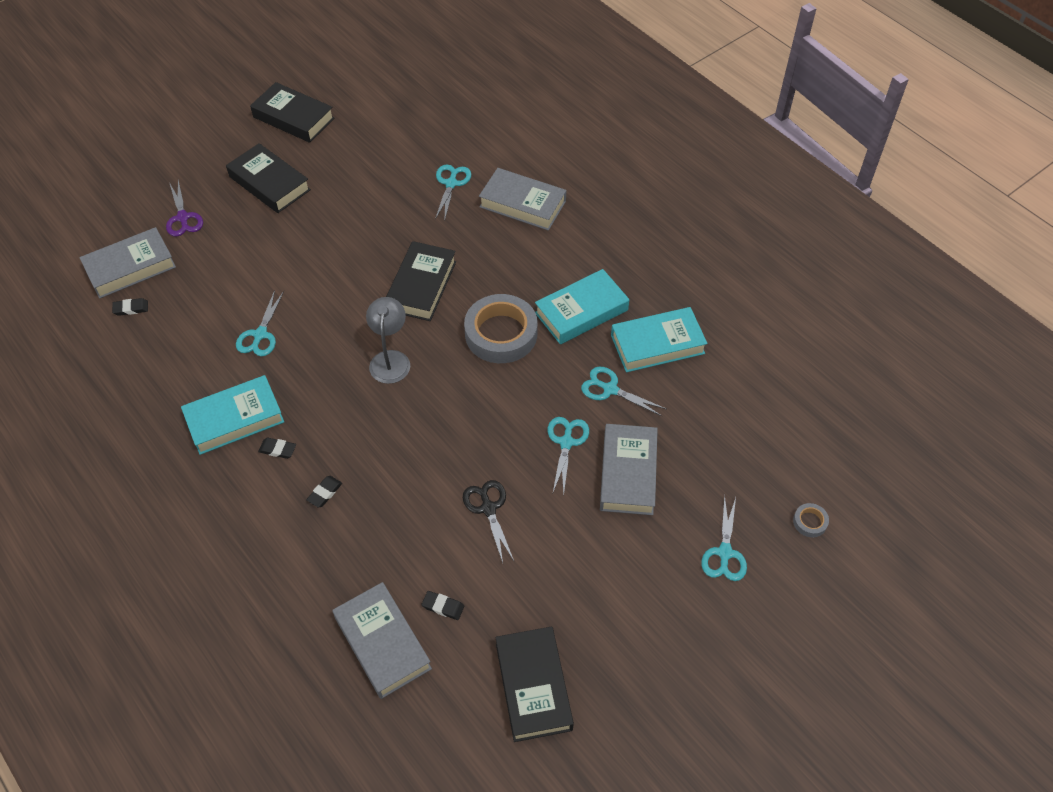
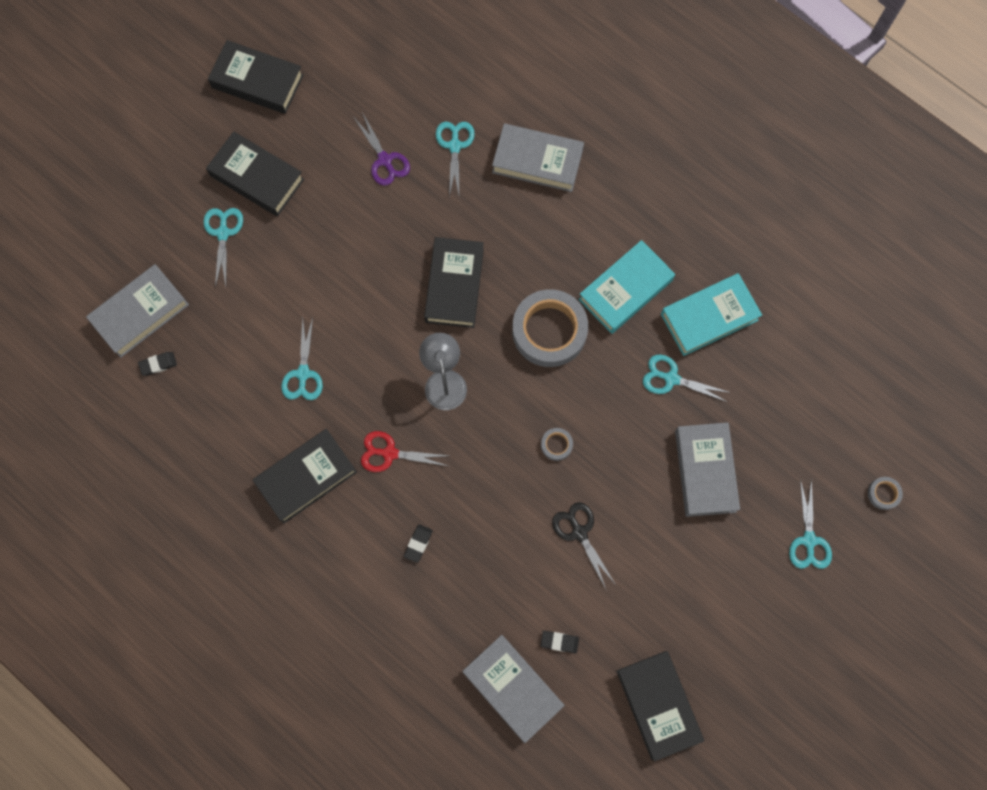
camera: 10 degrees left, 20 degrees up
purple scissors [166,180,203,236] -> purple scissors moved to [354,112,410,186]
turquoise book [181,375,284,455] -> black book [253,429,357,523]
black eraser [258,438,296,459] -> none
turquoise scissors [548,417,589,494] -> turquoise scissors moved to [203,208,243,288]
none -> red scissors [361,431,449,472]
none -> grey tape [541,428,573,461]

